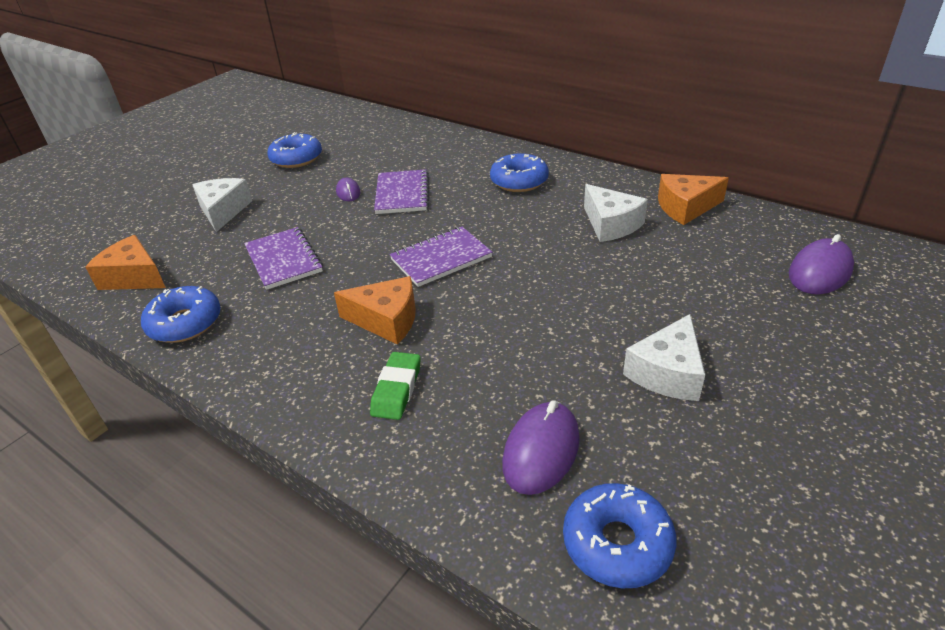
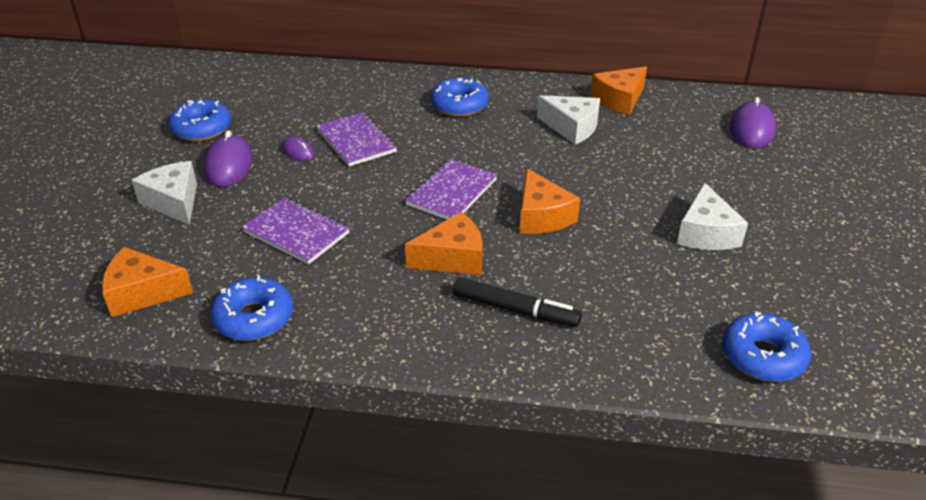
camera: 30 degrees left, 0 degrees up
green eraser [370,352,421,420] -> black marker [453,278,582,327]
purple mouse [502,400,580,495] -> purple mouse moved to [203,130,253,187]
none -> orange cheese [520,168,580,234]

